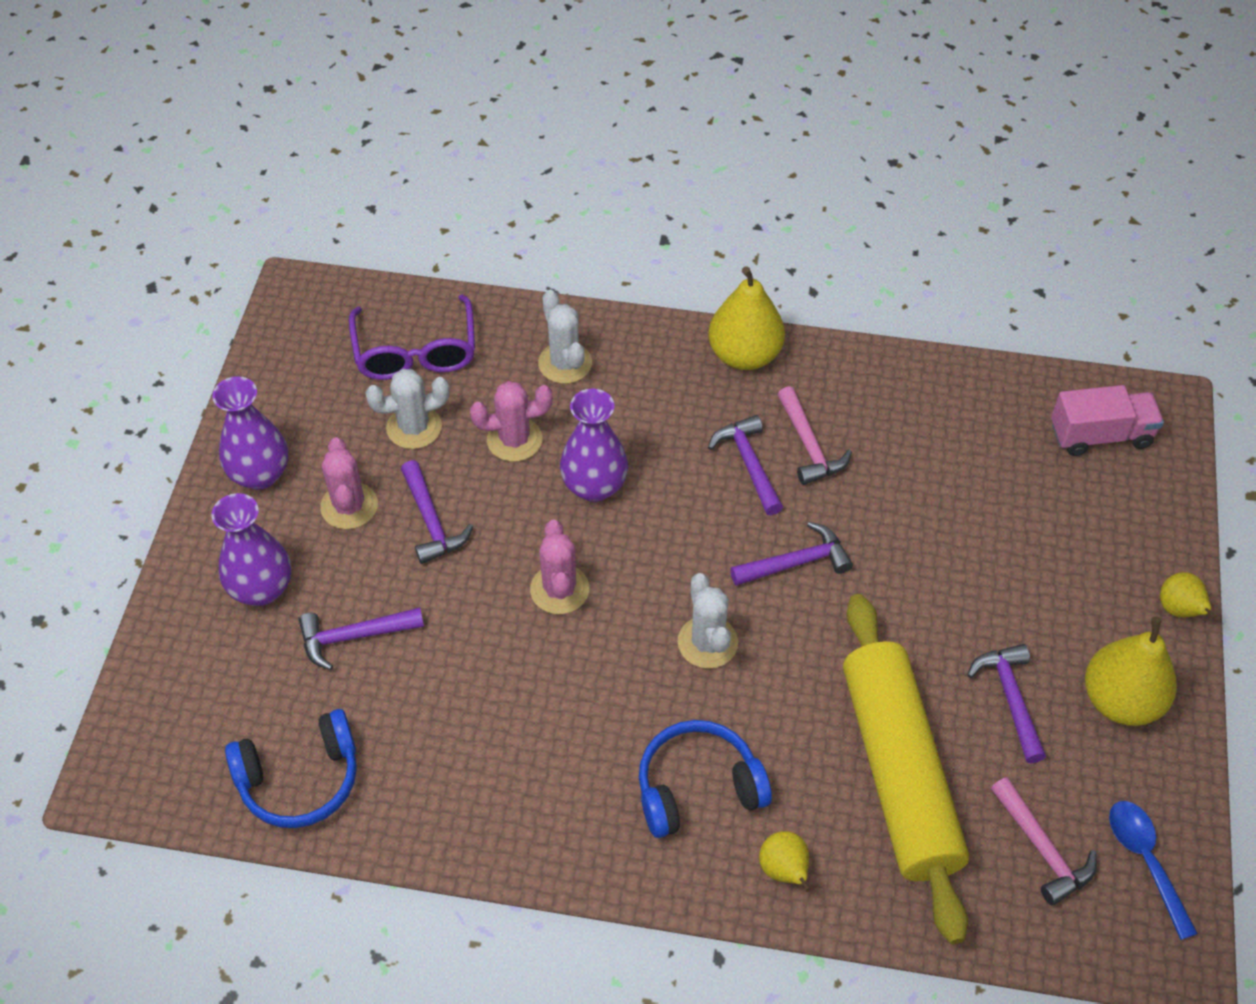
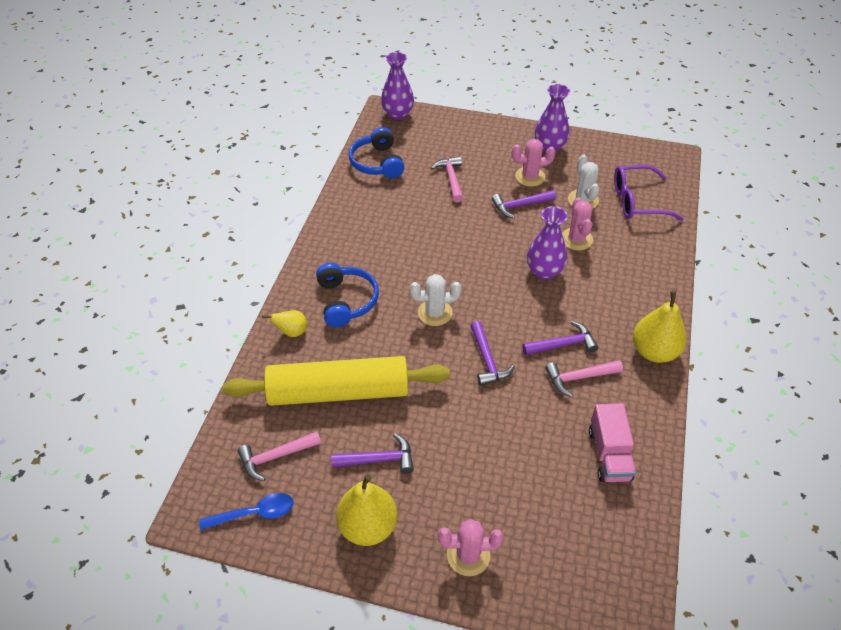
camera: 95 degrees right, 5 degrees down
purple vase [212,493,291,606] -> purple vase moved to [381,52,414,120]
purple hammer [299,607,424,670] -> pink hammer [431,156,463,202]
pink cactus [530,520,589,614] -> pink cactus moved to [438,519,504,576]
white cactus [538,290,592,384] -> none
pink truck [1051,385,1164,456] -> pink truck moved to [589,403,636,482]
yellow pear [1160,572,1217,620] -> none

